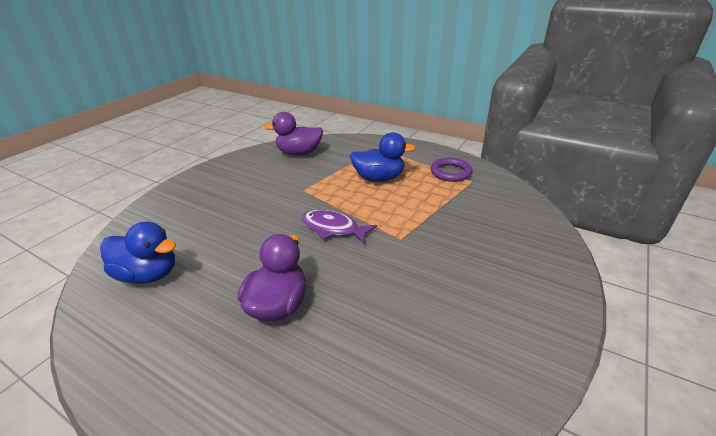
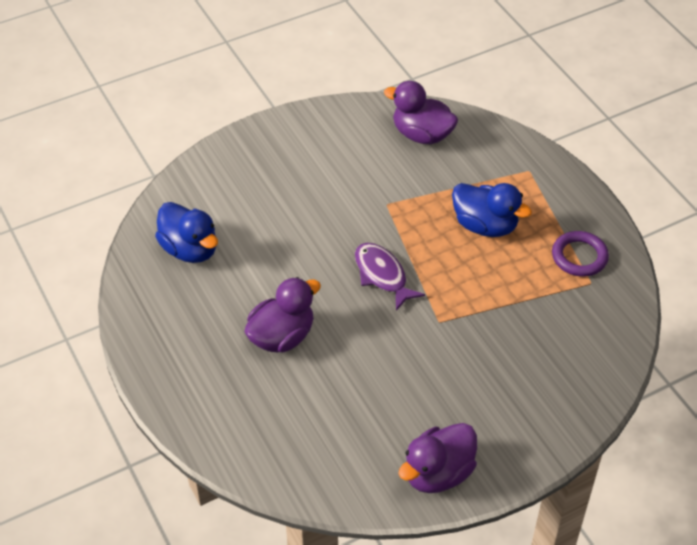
camera: 30 degrees right, 15 degrees up
none -> purple duck [398,423,477,493]

